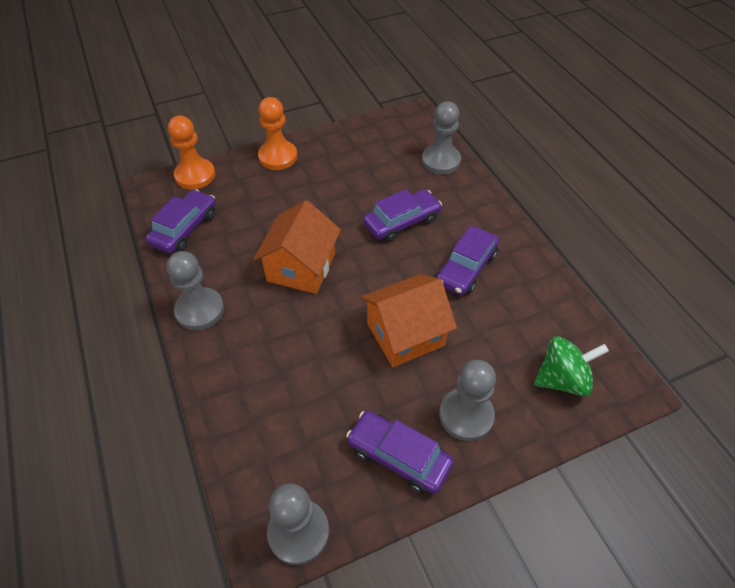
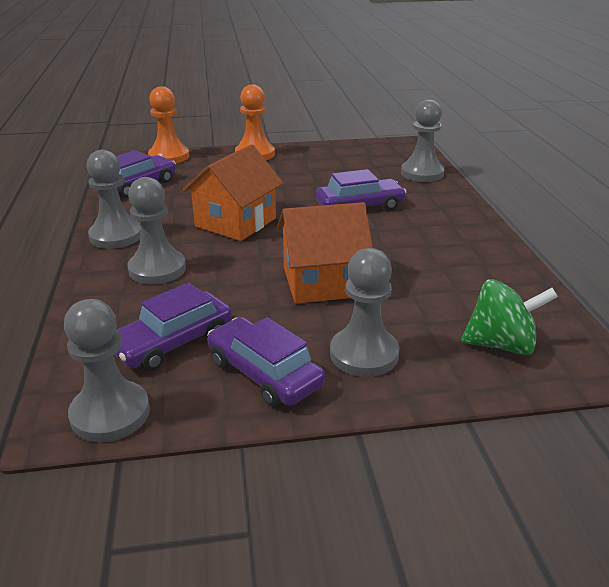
camera: 15 degrees right, 20 degrees down
purple car [436,226,499,295] -> purple car moved to [114,282,232,371]
none -> grey pawn [128,177,186,284]

